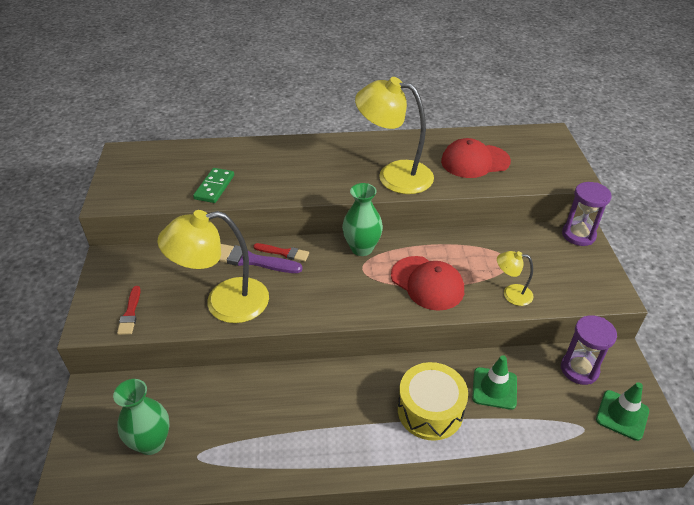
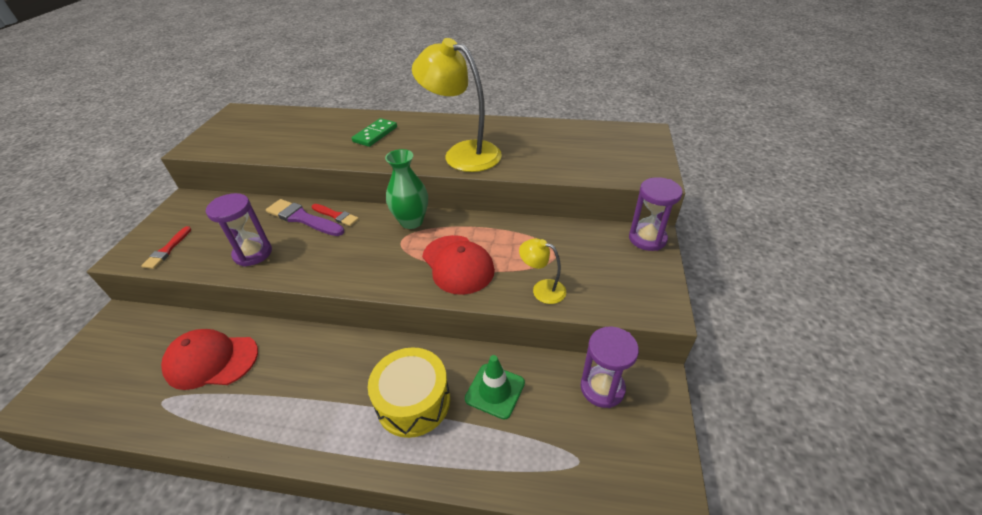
camera: 15 degrees right, 0 degrees up
green vase [113,379,170,455] -> none
yellow lamp [157,210,269,323] -> purple hourglass [206,193,272,267]
green domino [193,168,234,203] -> green domino moved to [352,118,397,147]
red cap [441,138,511,178] -> red cap moved to [161,329,258,390]
green traffic cone [596,382,649,441] -> none

